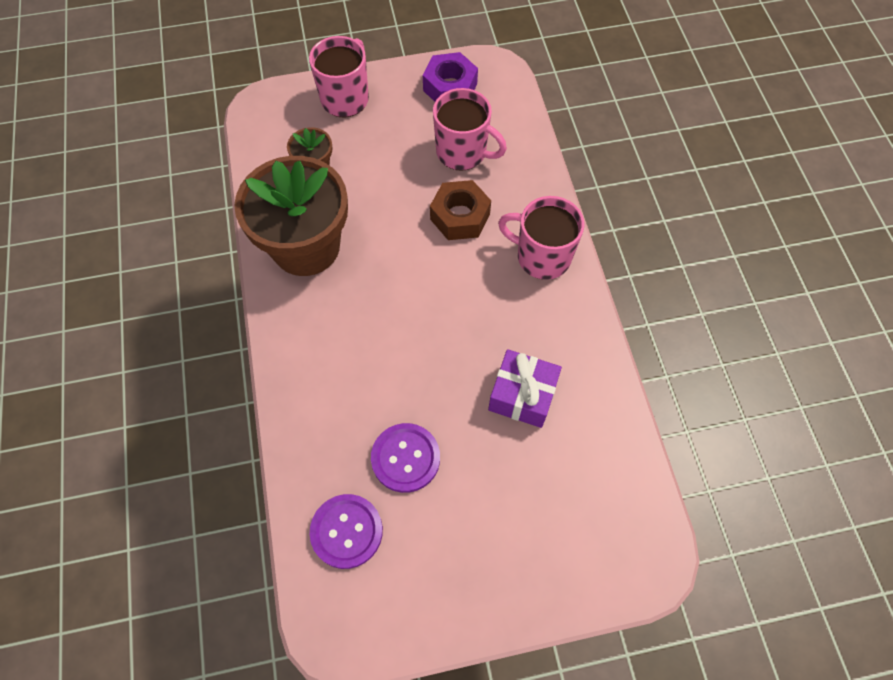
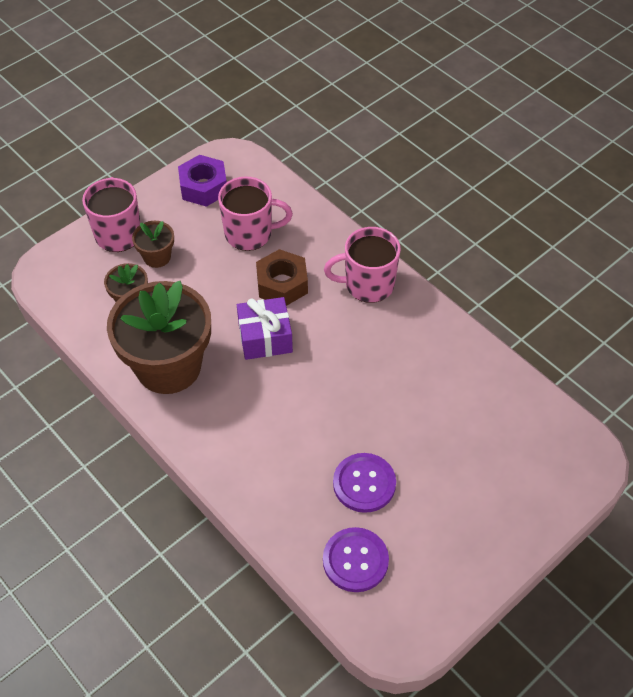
camera: 30 degrees left, 10 degrees down
purple gift [488,349,562,428] -> purple gift moved to [237,297,293,360]
none -> brown flower pot [132,221,174,268]

